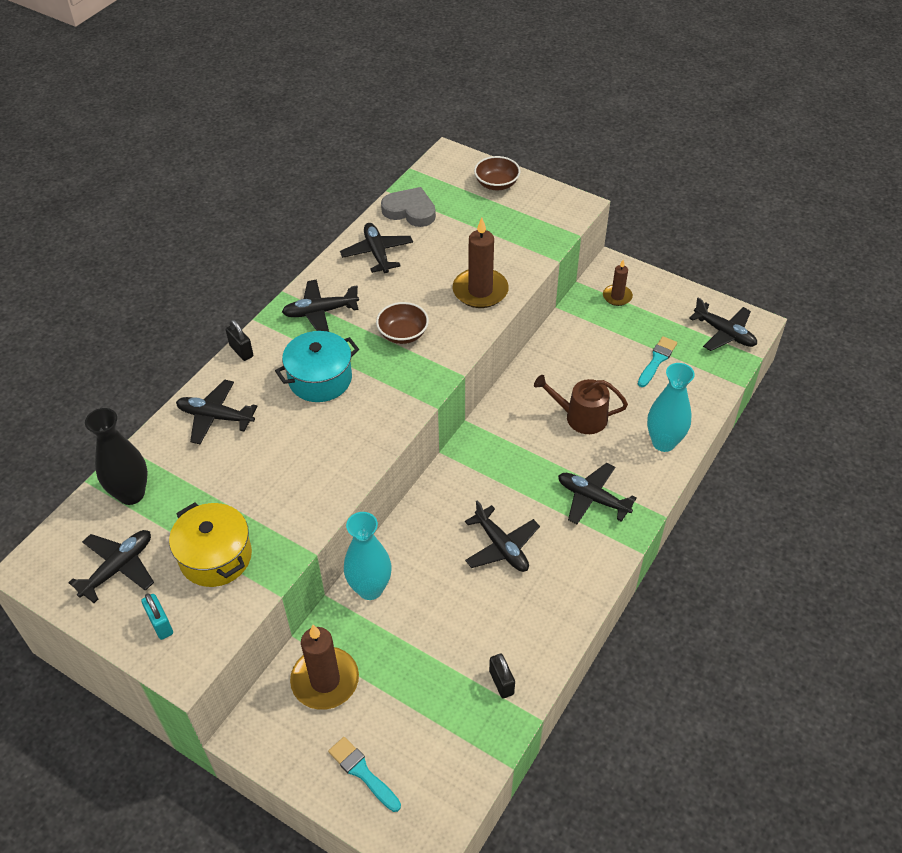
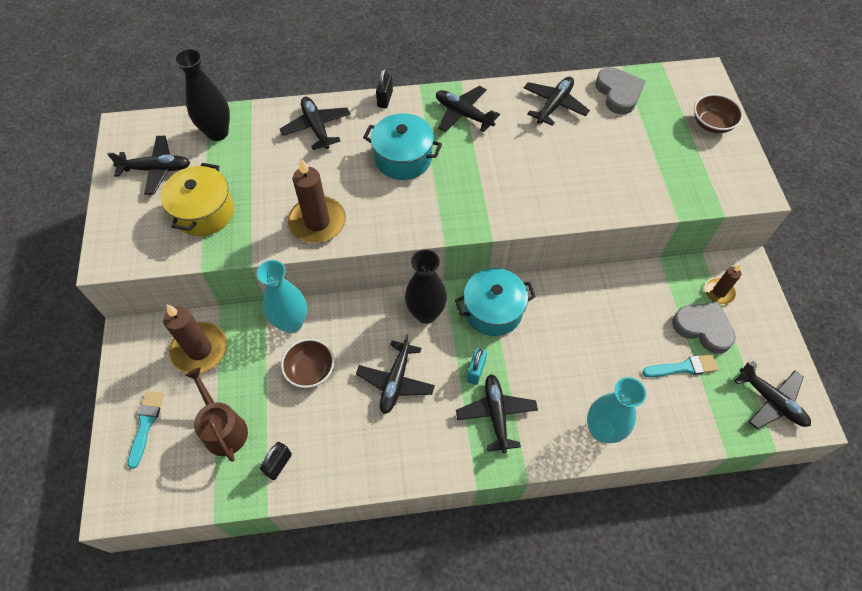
camera: 50 degrees right, 10 degrees up
turquoise padlock [141,593,173,640] -> turquoise padlock moved to [467,348,487,385]
brown bowl [376,302,429,344] -> brown bowl moved to [281,339,334,388]
brown candle [453,218,509,308] -> brown candle moved to [288,158,346,243]
brown watering can [534,375,628,434] -> brown watering can moved to [185,367,248,462]
black plane [689,298,757,351] -> black plane turned 45 degrees counterclockwise [734,361,811,429]
none -> black vase [405,249,447,324]
none -> turquoise pot [455,268,536,336]
none -> grey heart [672,302,736,354]

